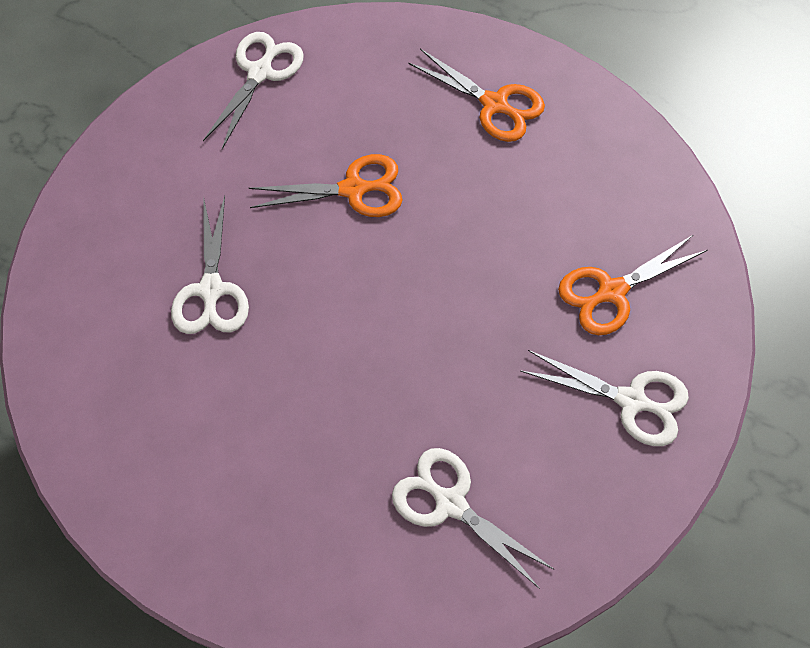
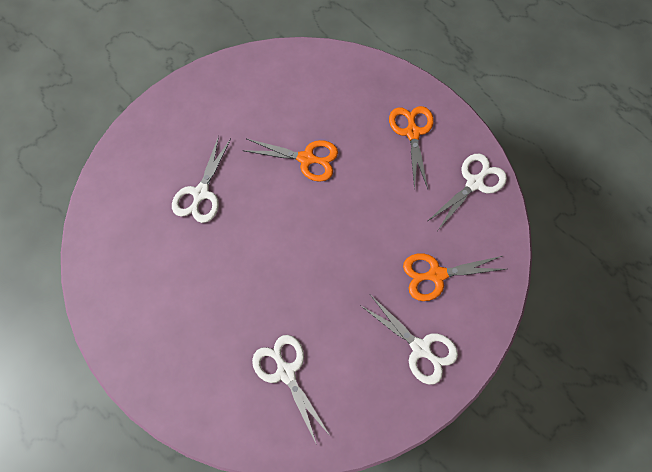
camera: 20 degrees right, 5 degrees up
white scissors [203,32,304,149] -> white scissors moved to [428,154,507,230]
orange scissors [408,49,545,142] -> orange scissors turned 150 degrees counterclockwise [389,106,434,190]

